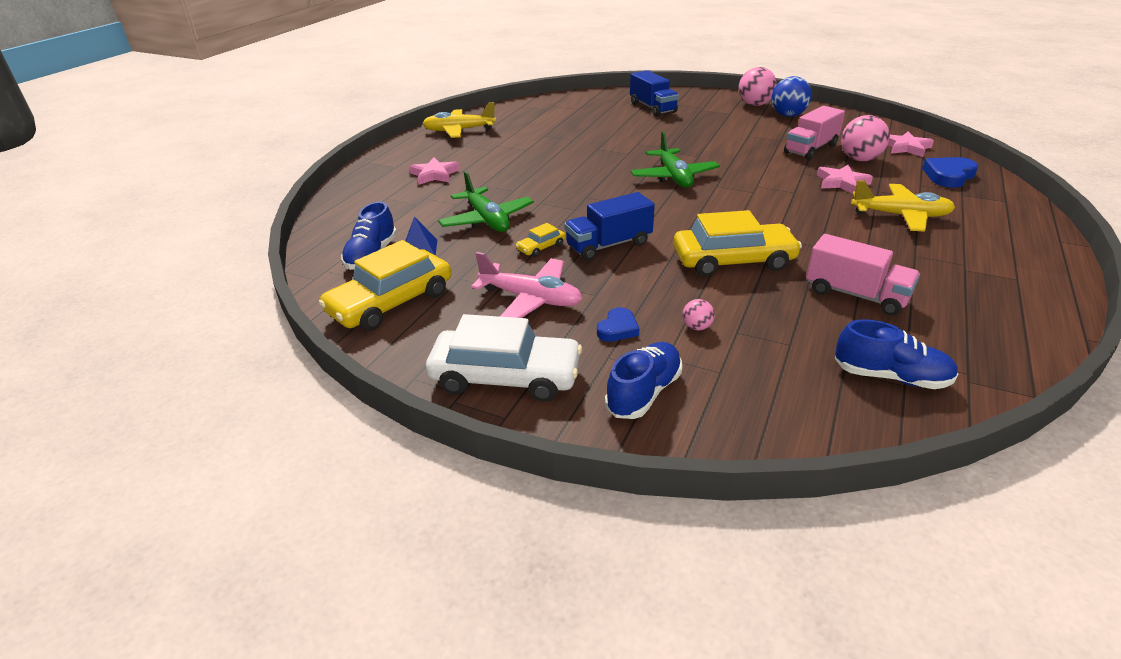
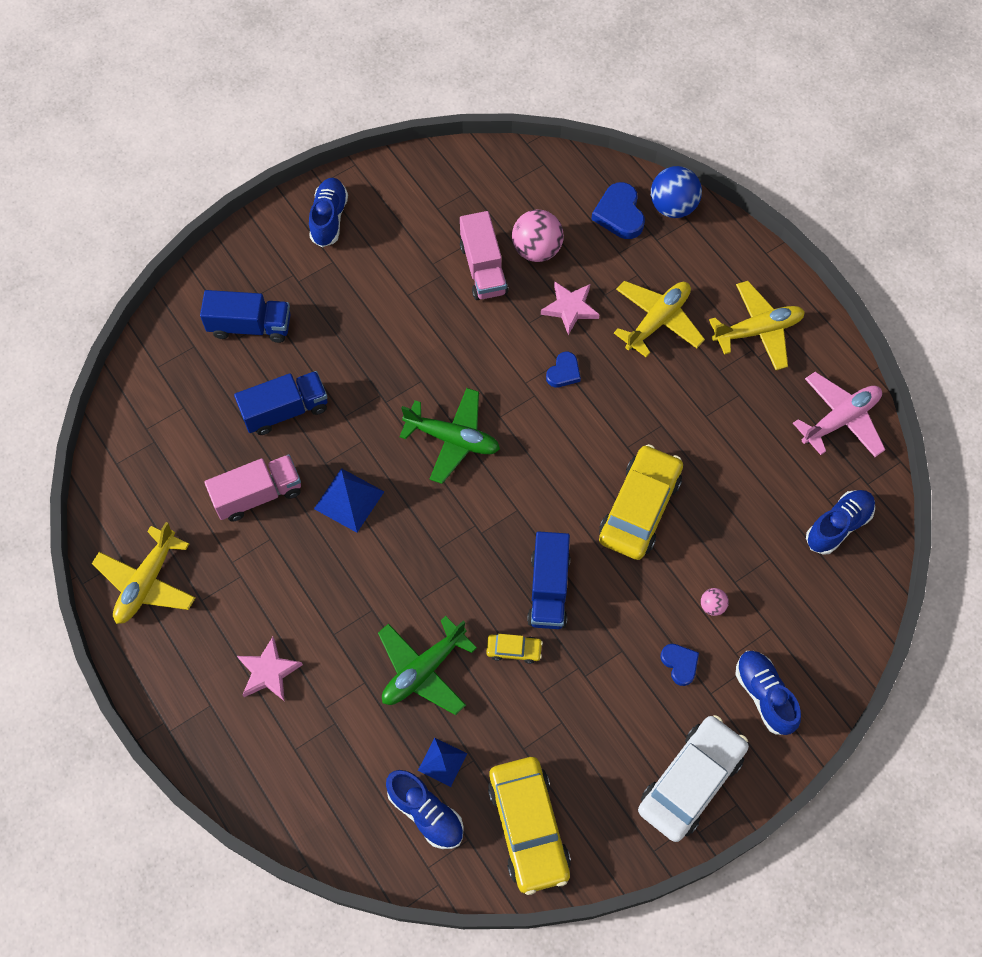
camera: 60 degrees left, 30 degrees up
green plane [438,171,534,232] -> green plane turned 135 degrees clockwise [378,616,477,715]
pink plane [471,252,582,318] -> pink plane moved to [793,372,885,457]
yellow car [516,223,566,257] -> yellow car turned 75 degrees counterclockwise [486,634,543,664]
pink ball [739,67,777,106] -> blue shoe [309,178,348,247]
blue ball [772,76,812,117] -> blue ball moved to [651,166,702,218]
pink truck [806,234,920,316] -> pink truck moved to [204,455,301,522]
pink star [888,132,934,157] -> none
none -> blue truck [234,371,328,435]
none -> blue pyramid [314,468,384,533]
none -> blue heart [546,352,581,387]
none -> yellow plane [709,281,805,370]

